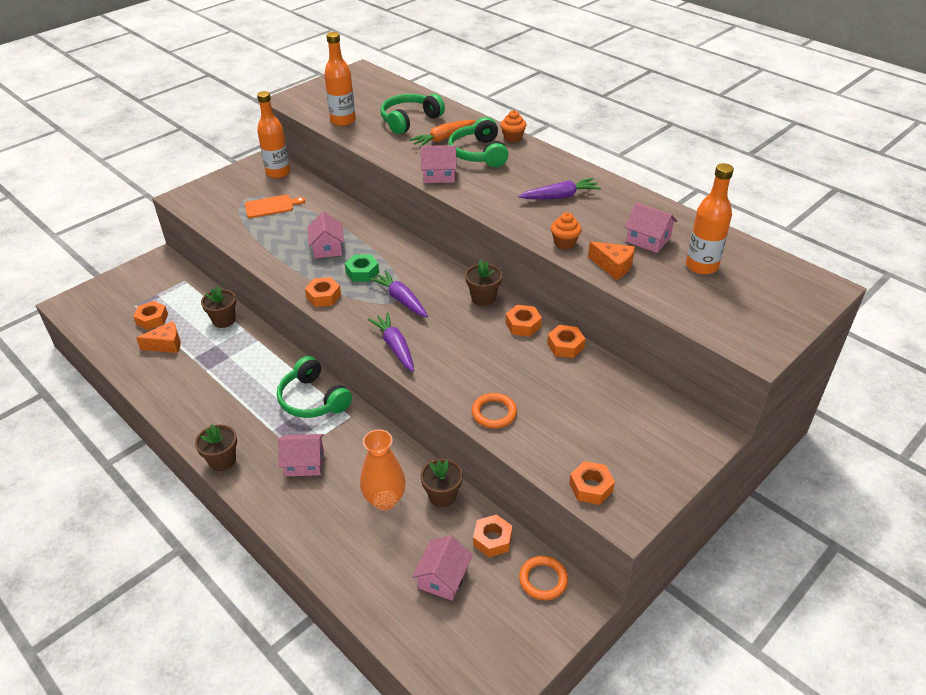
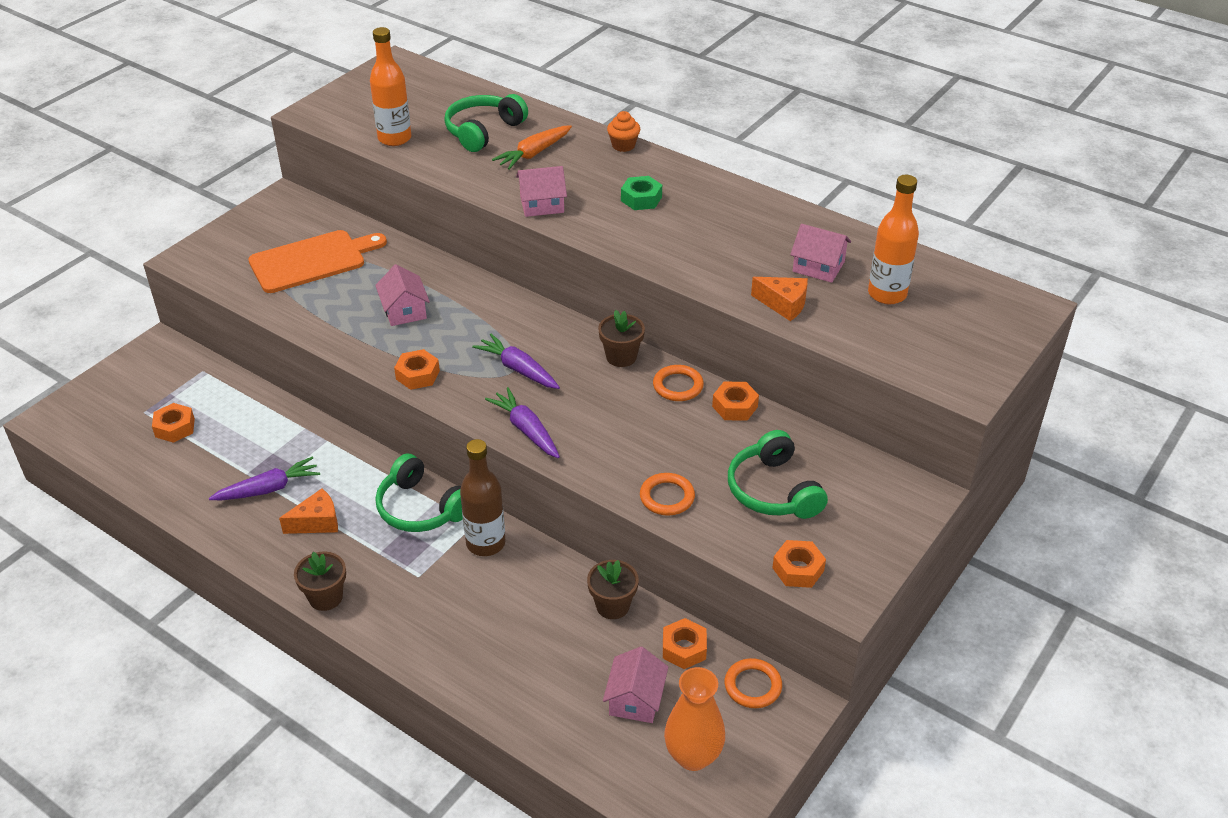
camera: 10 degrees left, 0 degrees up
orange cheese [136,321,181,353] -> orange cheese moved to [279,489,338,534]
brown flower pot [201,286,236,328] -> none
orange cutting board [245,195,305,218] -> orange cutting board [248,230,387,293], size x1.71
orange bottle [257,91,290,179] -> none
pink house [278,434,324,477] -> none
green nut [345,255,379,282] -> green nut moved to [621,176,662,210]
orange vase [360,429,406,510] -> orange vase moved to [664,667,725,771]
green headphones [449,117,509,167] -> green headphones moved to [728,430,828,519]
orange nut [505,305,542,337] -> orange ring [653,365,704,401]
purple carrot [518,178,601,199] -> purple carrot moved to [209,457,320,500]
orange cupcake [551,212,582,249] -> none
none -> brown bottle [460,439,506,556]

